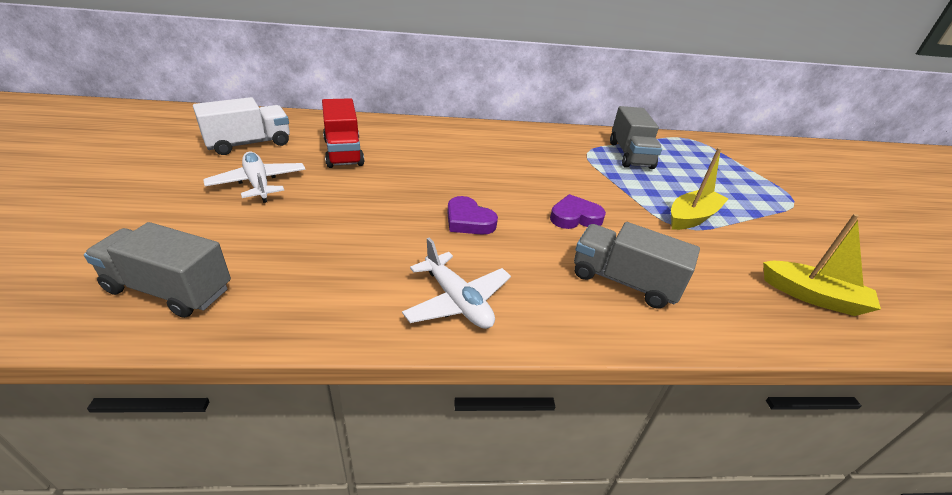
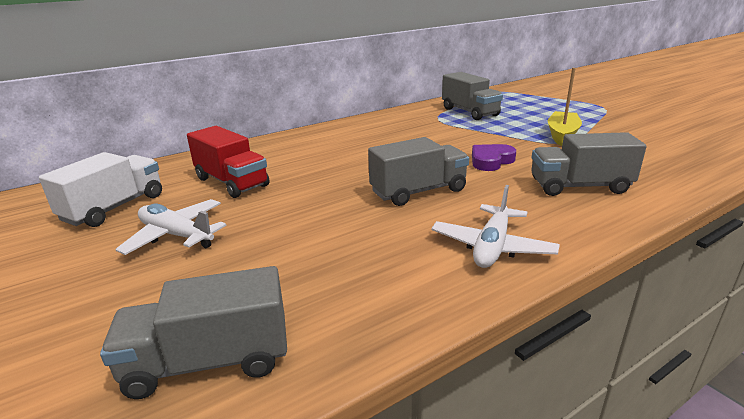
camera: 25 degrees left, 10 degrees down
white plane [402,238,511,329] -> white plane turned 90 degrees clockwise [431,185,560,268]
purple heart [447,196,498,235] -> grey truck [368,137,469,206]
yellow boat [763,214,881,316] -> none

